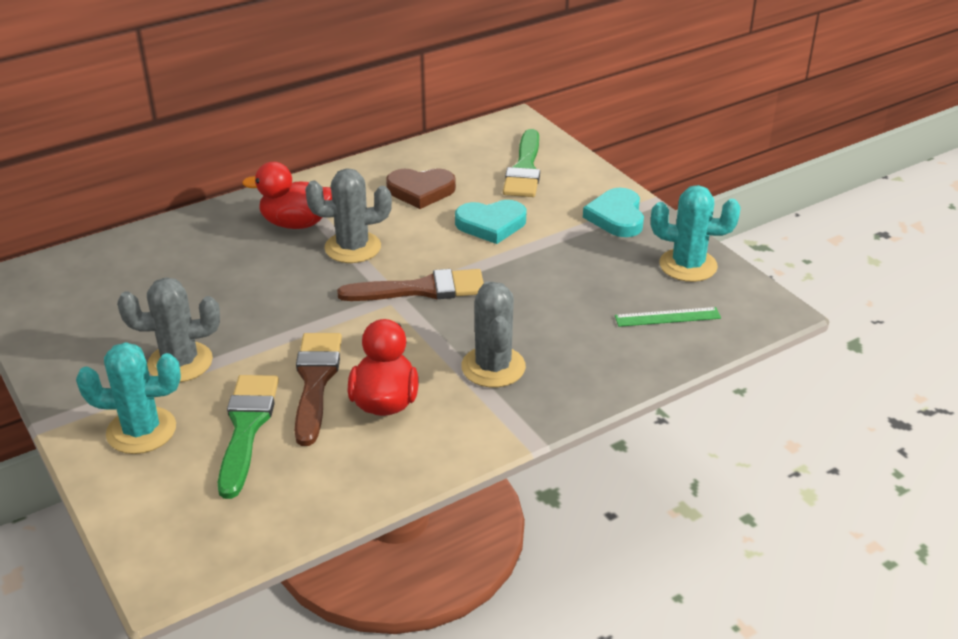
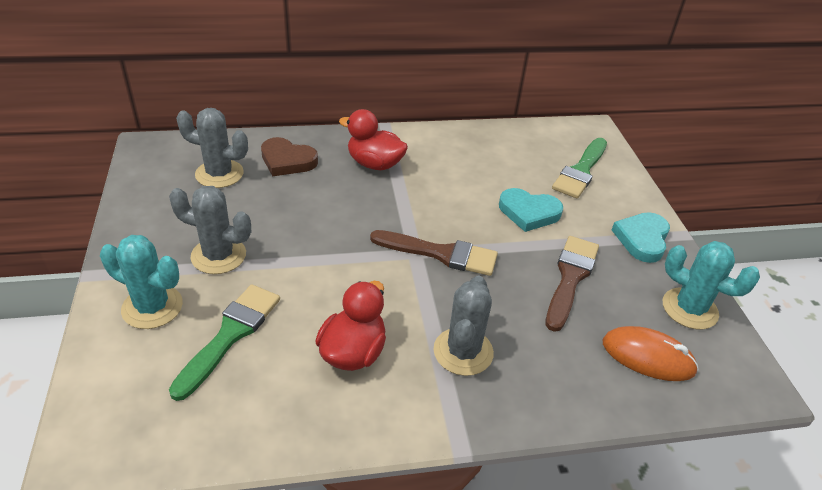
camera: 20 degrees right, 5 degrees up
brown brush [295,333,342,446] -> brown brush moved to [546,236,599,332]
grey cactus [305,168,392,263] -> grey cactus moved to [176,108,248,188]
brown heart [386,168,456,209] -> brown heart moved to [261,137,318,176]
green ruler [615,307,721,327] -> orange mouse [603,326,699,381]

